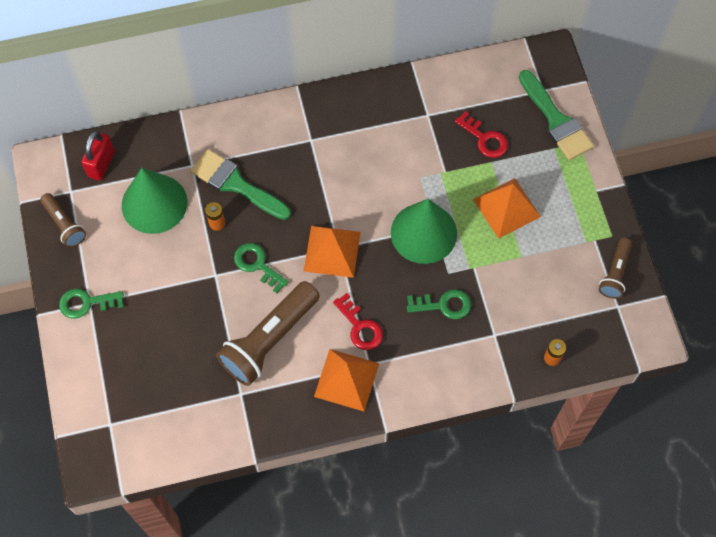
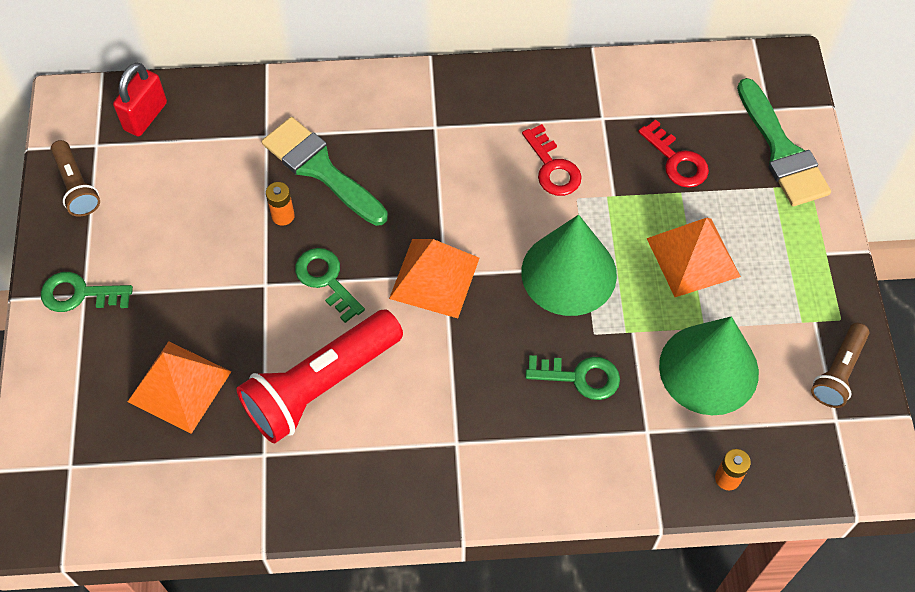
camera: 10 degrees right, 5 degrees down
green cone [122,168,187,234] -> green cone moved to [659,316,759,415]
brown flashlight [216,281,320,386] -> red flashlight [237,309,403,443]
orange pyramid [314,349,379,411] -> orange pyramid moved to [128,341,231,434]
red key [333,293,383,350] -> red key moved to [522,124,582,196]

